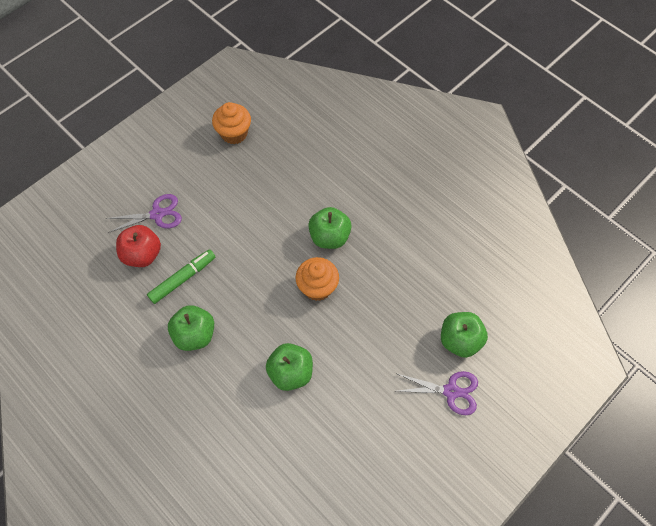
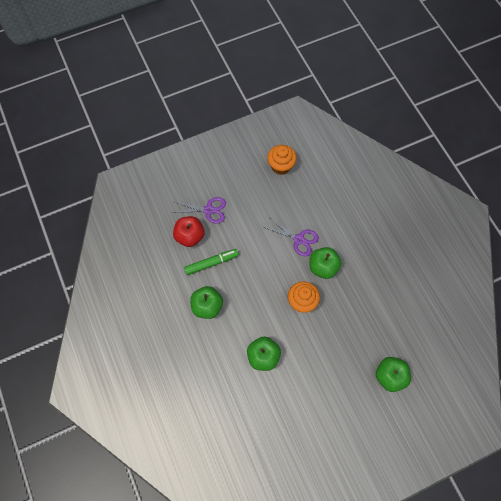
camera: 20 degrees right, 5 degrees up
purple scissors [396,371,478,415] -> purple scissors moved to [264,218,319,256]

